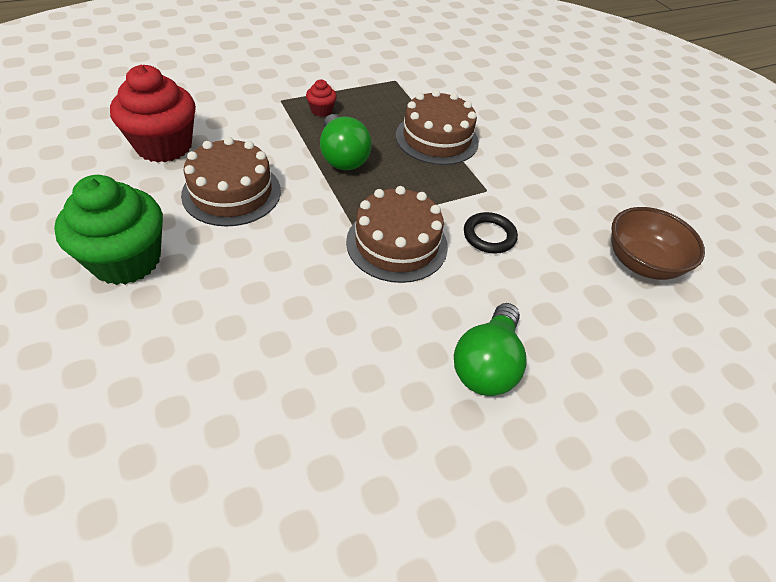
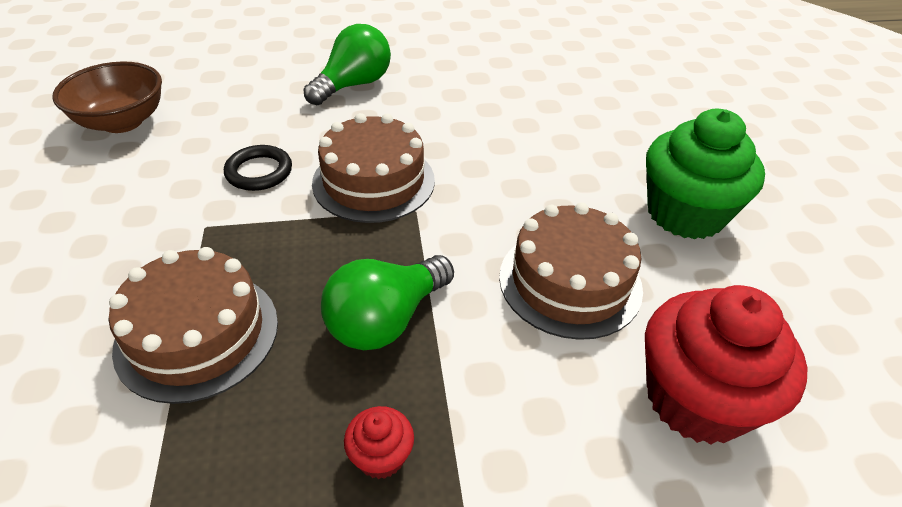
camera: 160 degrees left, 5 degrees down
green light bulb [320,114,372,170] -> green light bulb turned 135 degrees counterclockwise [321,255,454,350]

